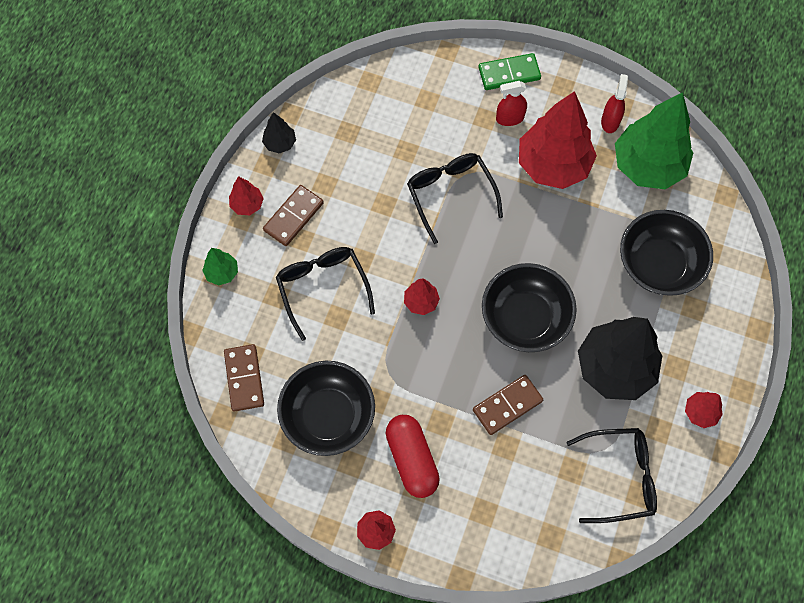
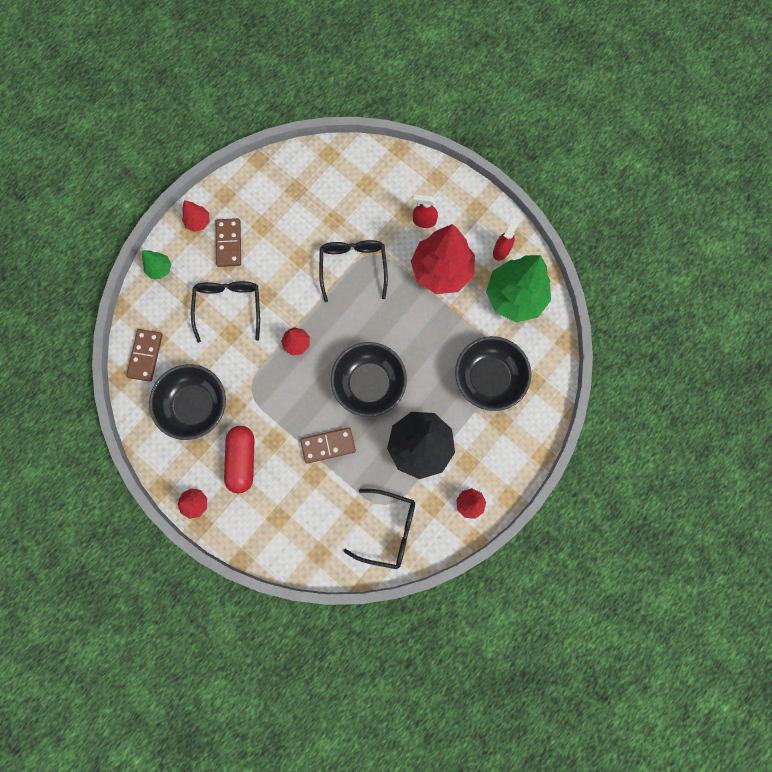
camera: 20 degrees right, 10 degrees up
black tree [262,112,296,154] -> none
brown domino [263,185,324,246] -> brown domino turned 60 degrees counterclockwise [216,218,241,267]
green domino [478,53,541,90] -> none

